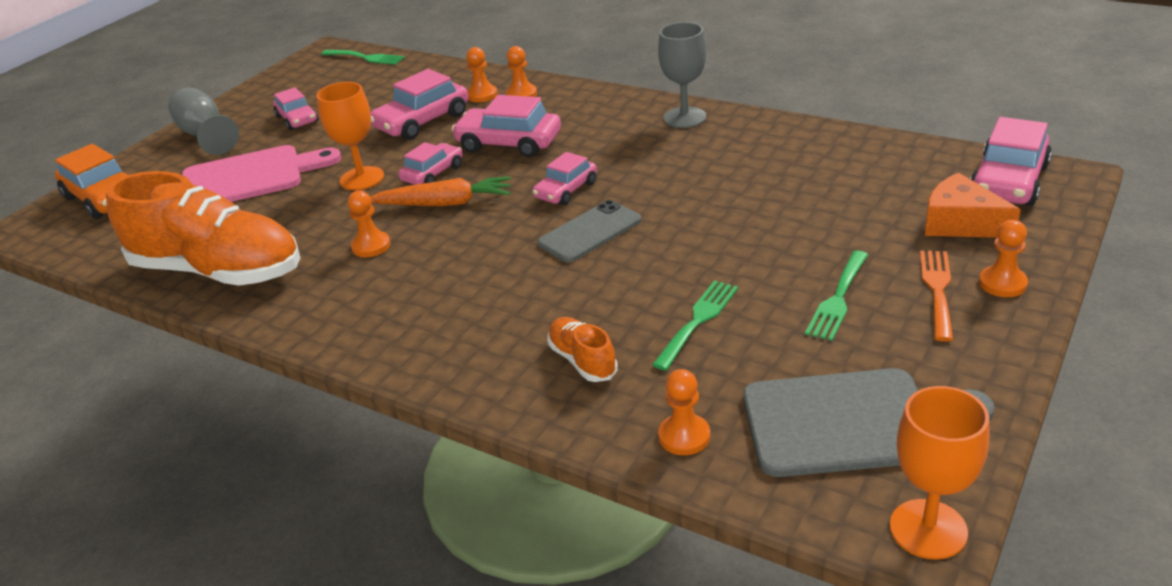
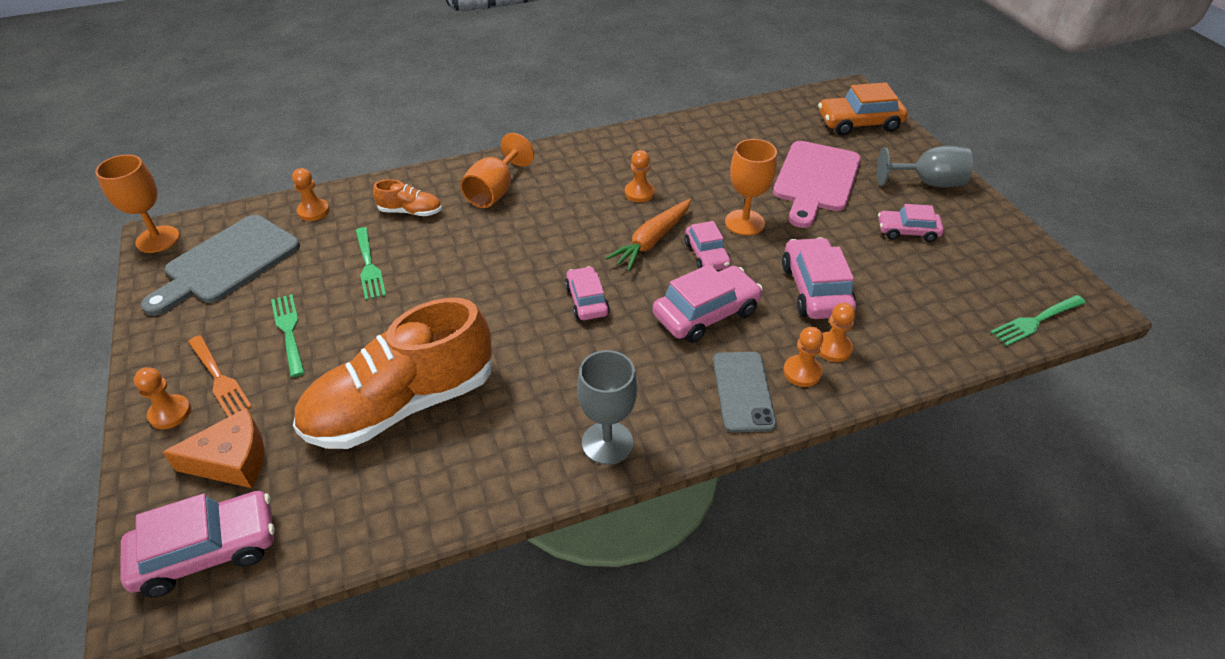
camera: 125 degrees right, 10 degrees up
orange shoe [106,171,300,286] -> orange shoe moved to [293,298,492,449]
grey phone [538,200,641,262] -> grey phone moved to [713,352,777,433]
pink car [970,117,1052,206] -> pink car turned 90 degrees clockwise [120,491,275,597]
none -> orange goblet [460,133,534,208]

